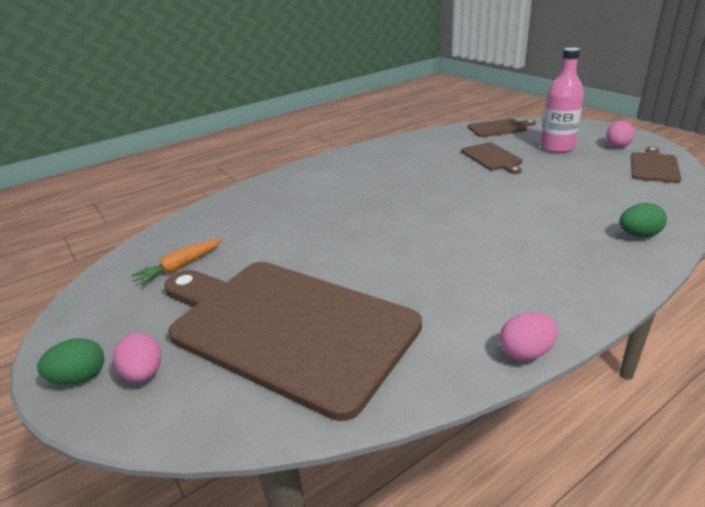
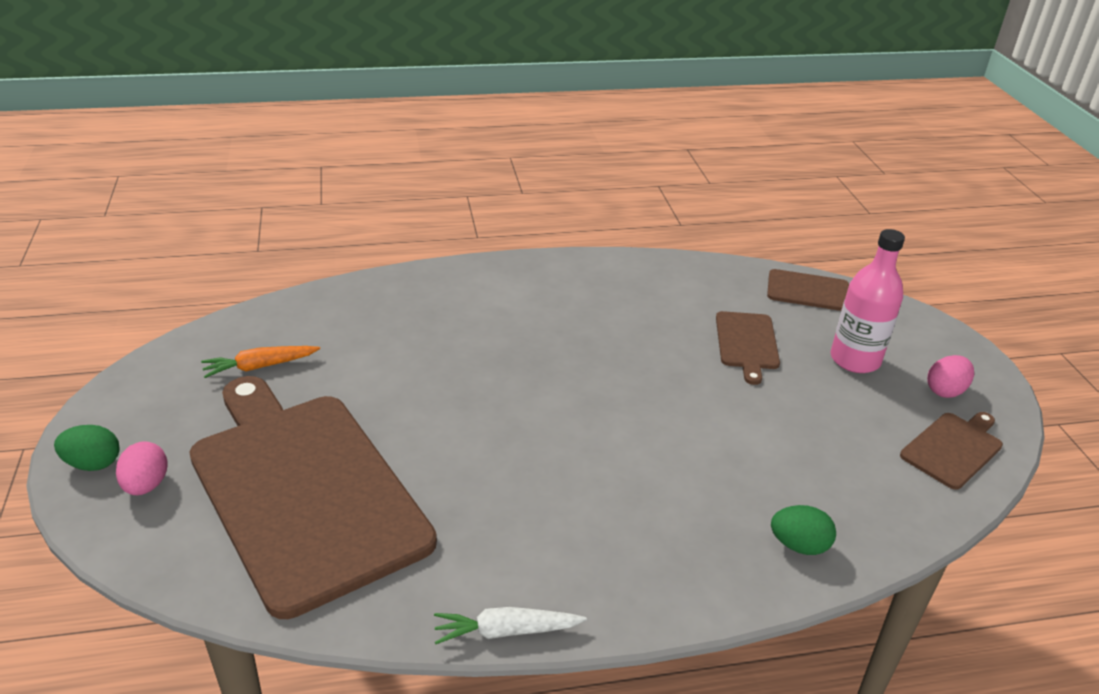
camera: 20 degrees right, 5 degrees up
pink egg [500,312,558,361] -> white carrot [434,607,587,644]

